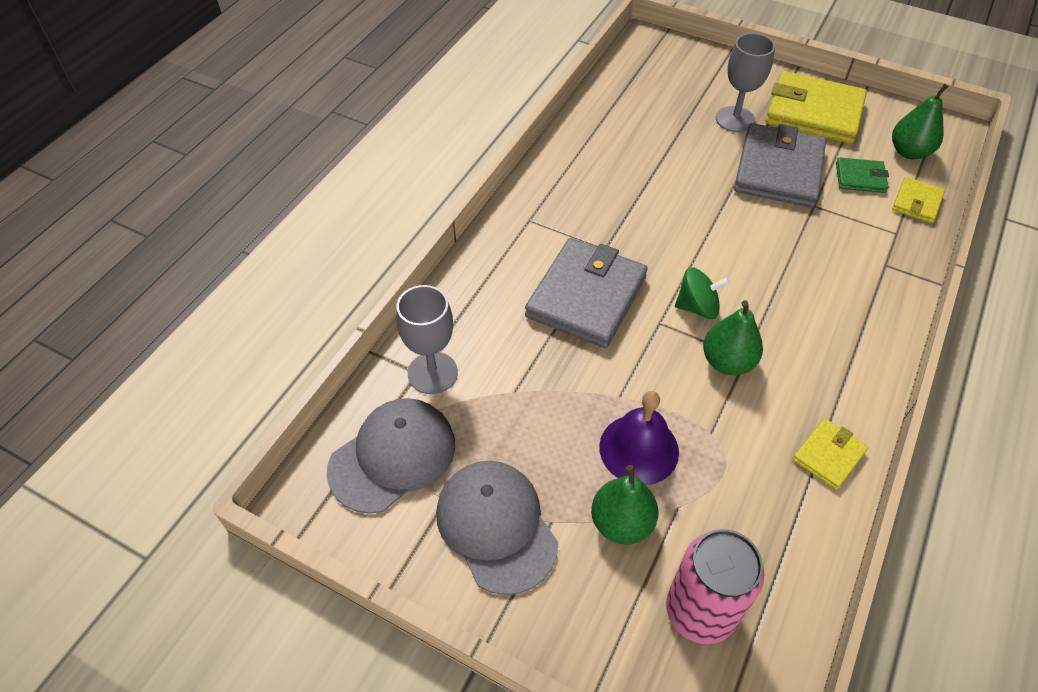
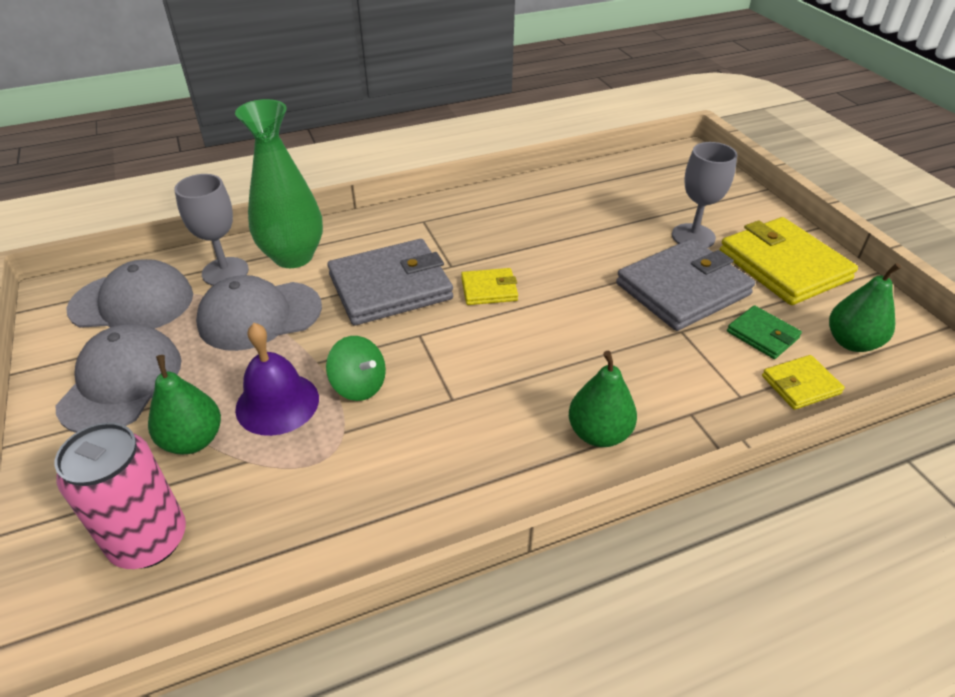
camera: 40 degrees right, 10 degrees down
green spinning top [675,267,730,319] -> green spinning top moved to [326,336,386,401]
green pear [703,300,763,375] -> green pear moved to [569,350,637,447]
yellow wallet [793,419,868,490] -> yellow wallet moved to [461,268,518,305]
none -> grey cap [196,275,322,351]
none -> green vase [235,99,323,268]

